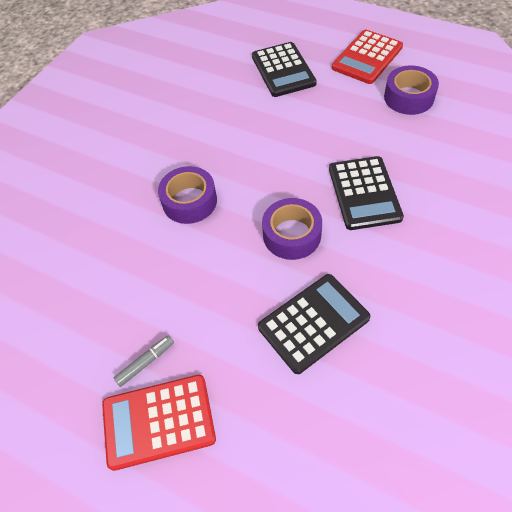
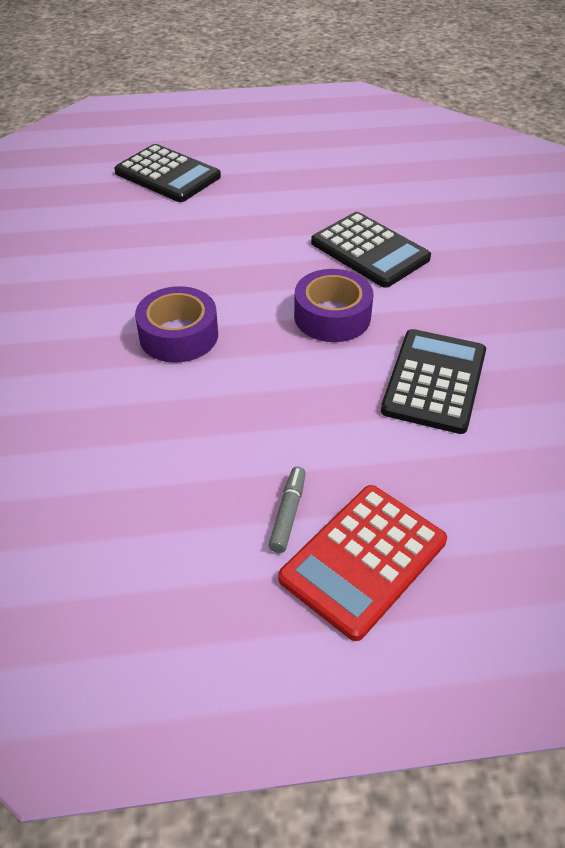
camera: 40 degrees left, 10 degrees down
red calculator [332,30,403,84] -> none
purple tape [384,66,439,115] -> none

